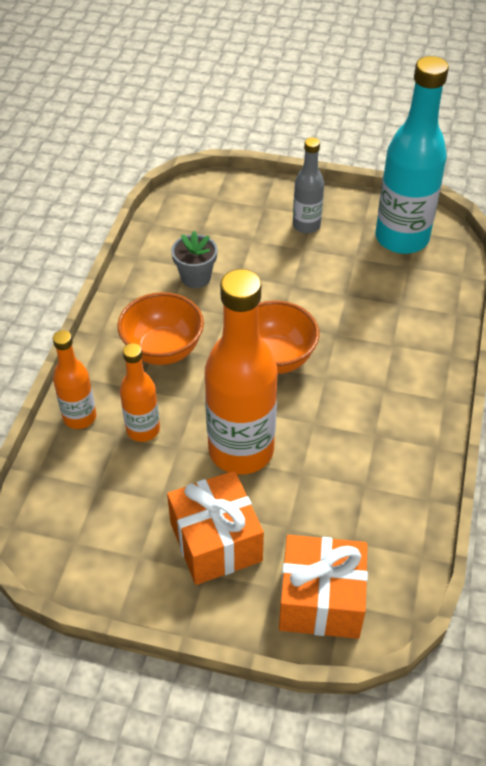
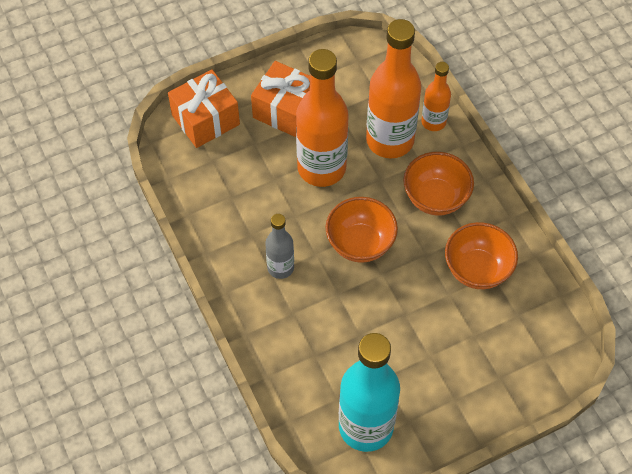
camera: 140 degrees right, 10 degrees up
orange bottle [120,343,160,442] -> orange bottle [366,19,421,158], size x1.90
grey flower pot [171,231,217,288] -> orange bowl [445,222,518,289]
grey bottle [293,137,324,234] -> grey bottle moved to [265,214,294,279]

